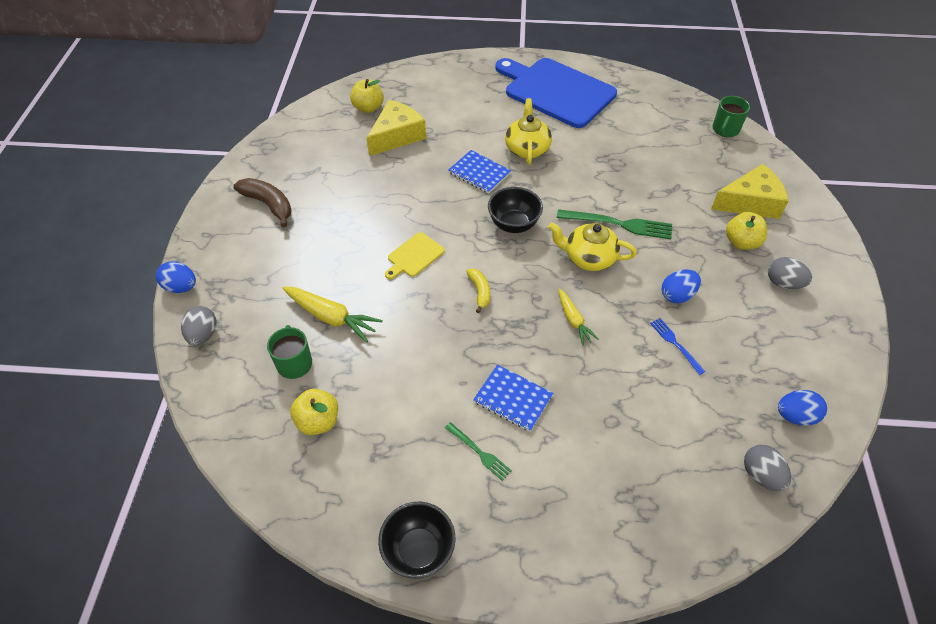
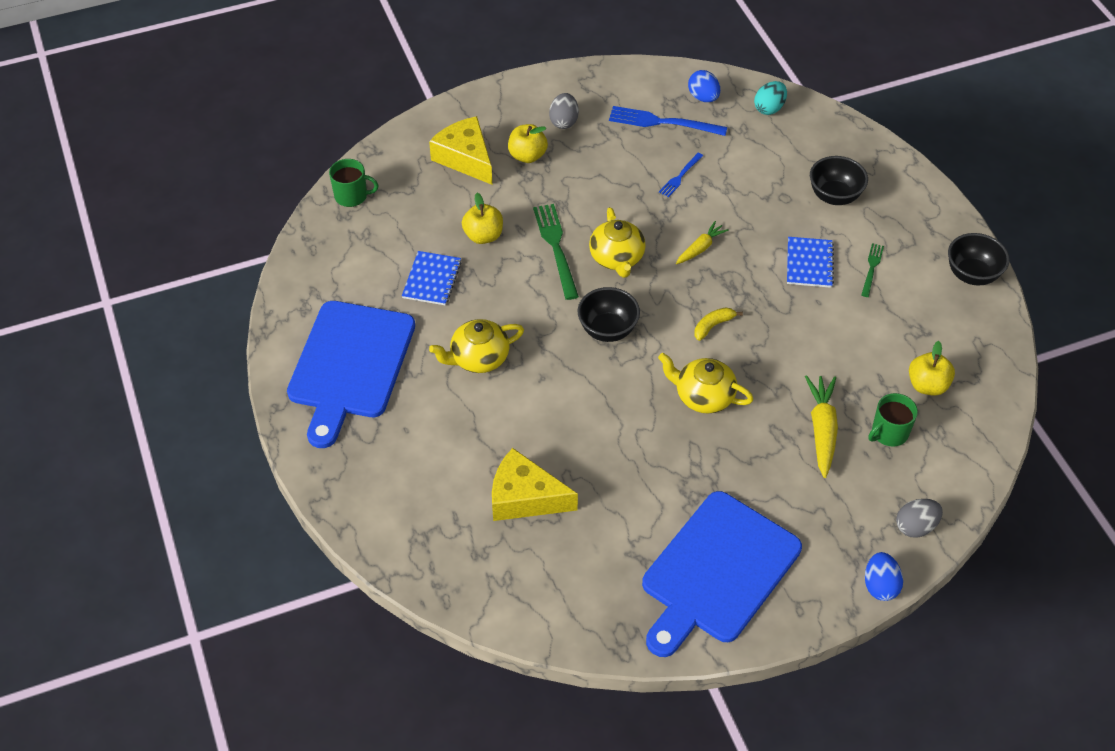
camera: 115 degrees left, 0 degrees up
brown banana [233,178,292,227] -> blue cutting board [642,491,802,657]
yellow apple [350,79,384,113] -> yellow apple moved to [462,193,503,244]
yellow cutting board [385,232,445,279] -> yellow teapot [658,353,754,414]
blue notebook [448,150,511,194] -> blue notebook moved to [402,251,461,305]
blue egg [662,270,701,303] -> none
grey egg [744,445,791,491] -> turquoise egg [754,81,787,115]
none -> blue fork [609,106,727,136]
none -> black bowl [810,156,868,205]

